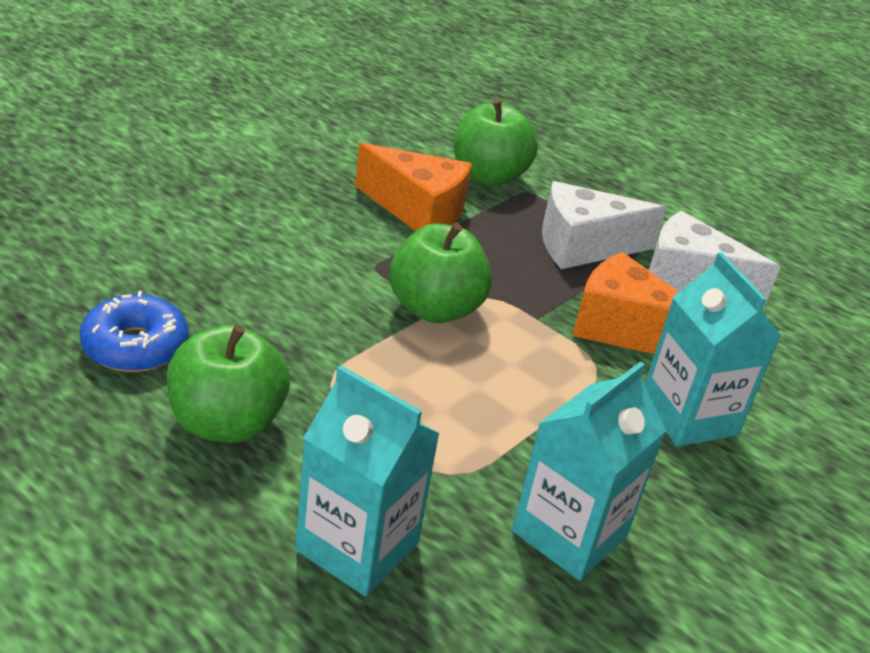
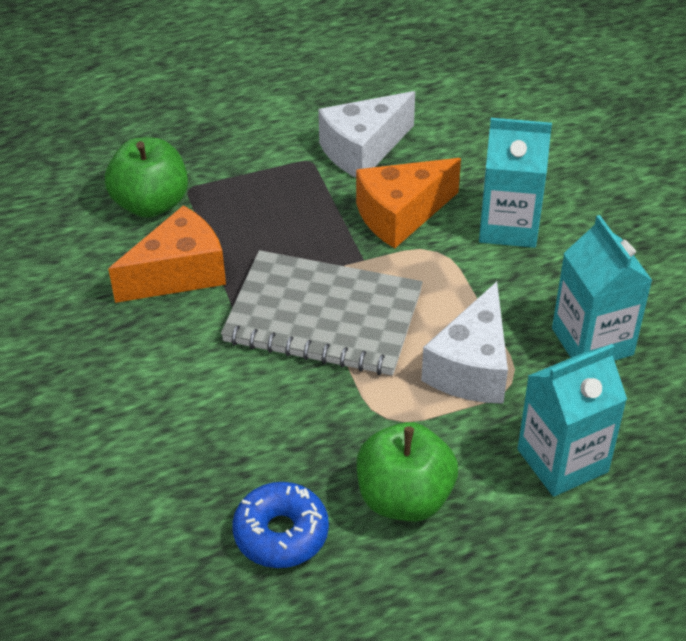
camera: 55 degrees left, 10 degrees up
green apple [390,223,492,323] -> grey notebook [221,250,423,375]
white cheese [542,181,666,269] -> white cheese moved to [421,282,508,404]

